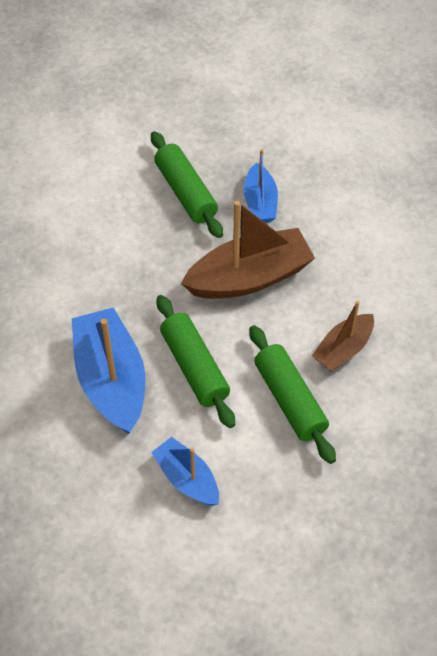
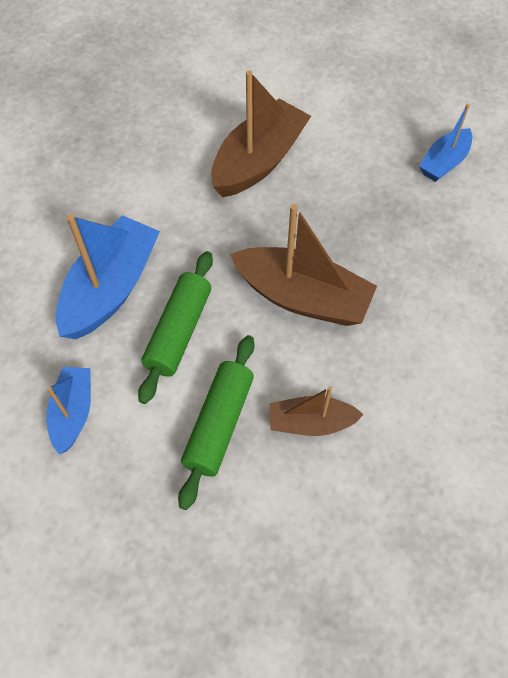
camera: 45 degrees right, 5 degrees up
green rolling pin [151,131,223,238] -> none
blue boat [244,149,278,223] -> blue boat moved to [419,104,472,182]
none -> brown boat [211,70,311,197]

